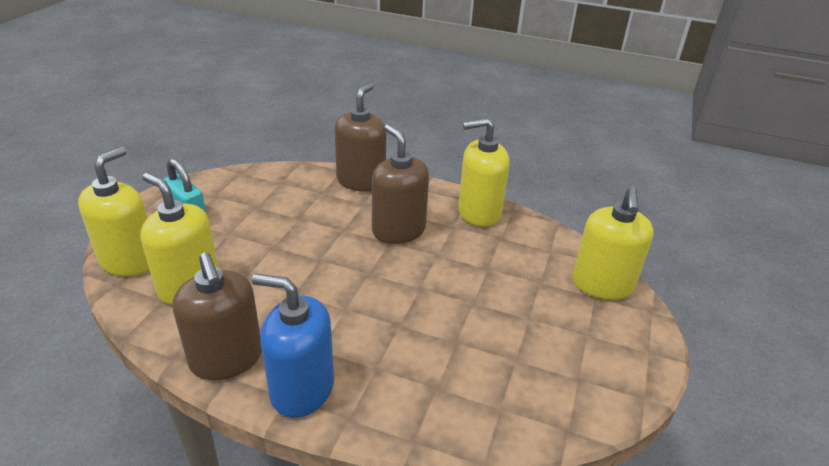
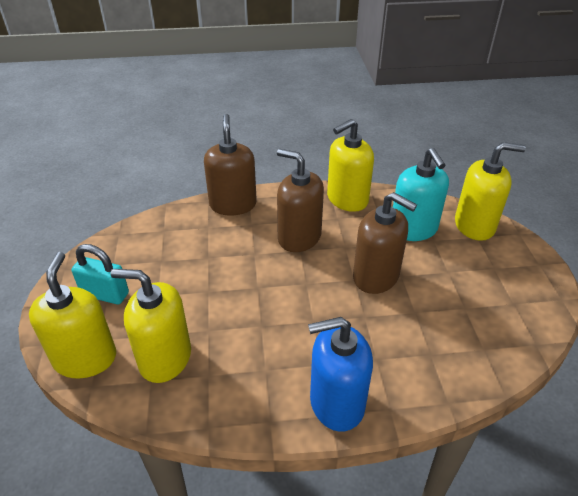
camera: 25 degrees left, 5 degrees up
brown soap dispenser [173,253,262,380] -> brown soap dispenser moved to [353,192,417,294]
yellow soap dispenser [572,187,654,300] -> yellow soap dispenser turned 75 degrees counterclockwise [455,142,526,241]
none -> turquoise soap dispenser [393,148,449,241]

